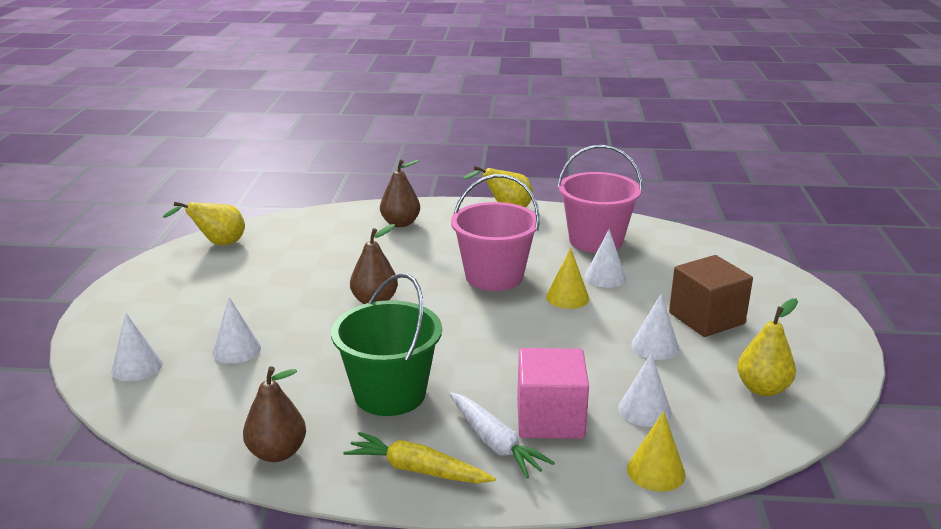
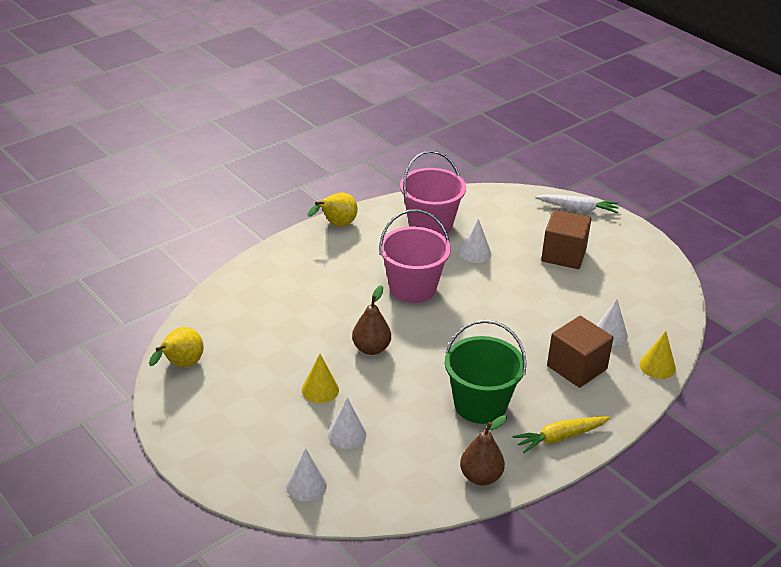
camera: 45 degrees left, 10 degrees up
brown pear [380,159,420,227] -> none
white carrot [449,392,555,478] -> white carrot moved to [536,195,619,214]
pink cube [517,348,589,439] -> brown cube [547,316,613,388]
yellow cone [546,248,589,309] -> yellow cone moved to [302,354,339,403]
white cone [631,293,679,360] -> none
yellow pear [737,298,798,396] -> none

